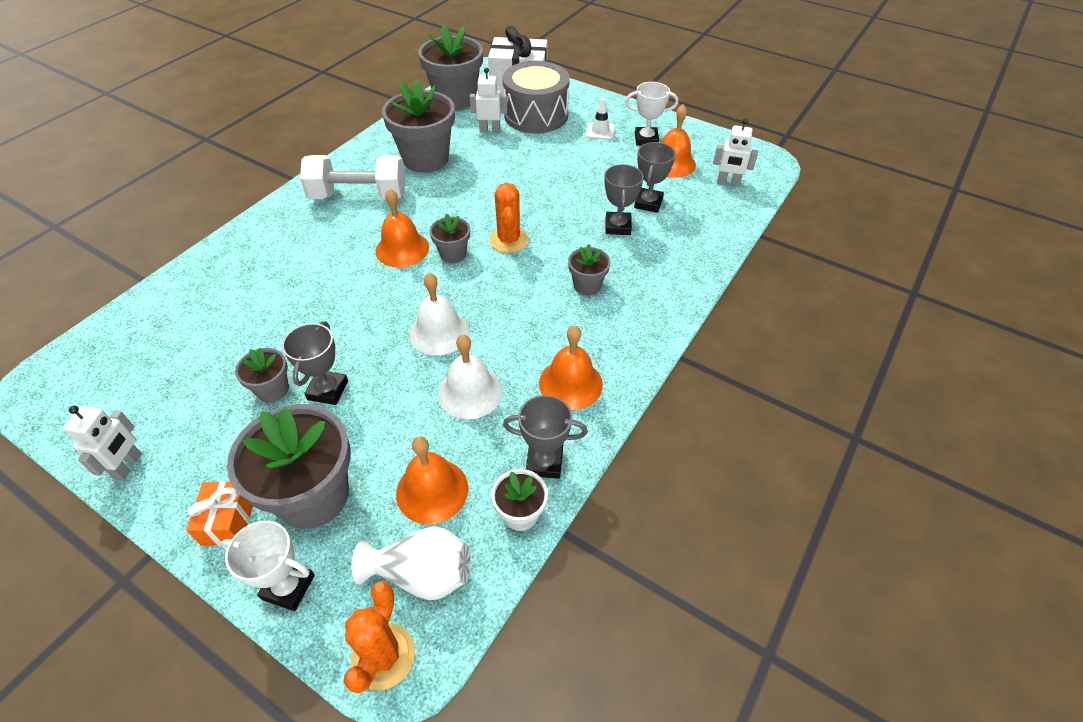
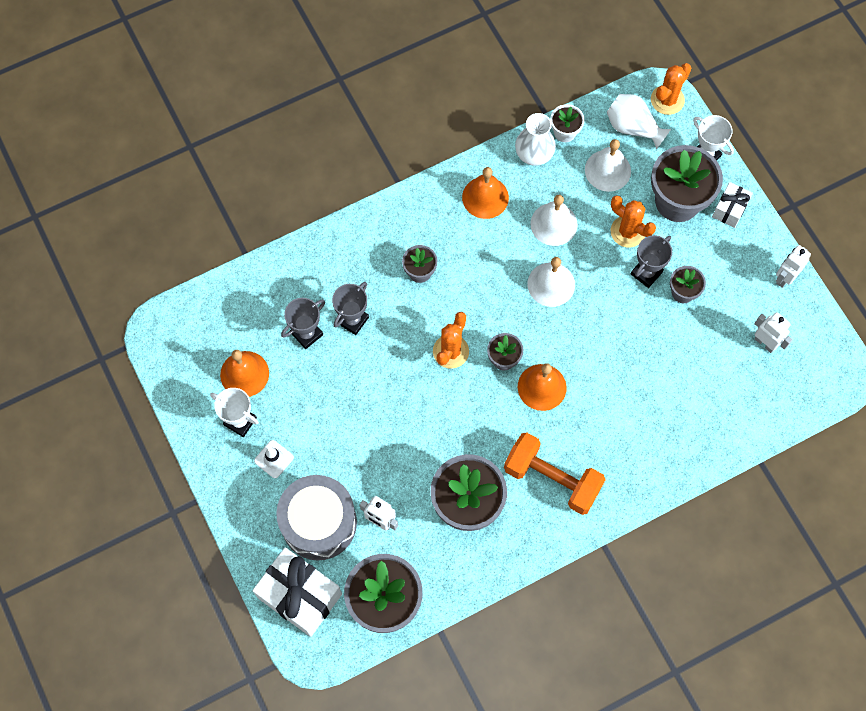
camera: 150 degrees left, 20 degrees up
orange gift [186,481,253,546] -> white gift [712,182,753,228]
white dumbbell [300,155,405,200] -> orange dumbbell [504,432,606,515]
orange bell [396,436,468,524] -> white bell [585,139,631,192]
grey trophy [503,395,588,479] -> white vase [515,113,556,166]
white robot [713,119,758,187] -> white robot moved to [754,312,793,353]
none -> orange cactus [611,196,656,247]

